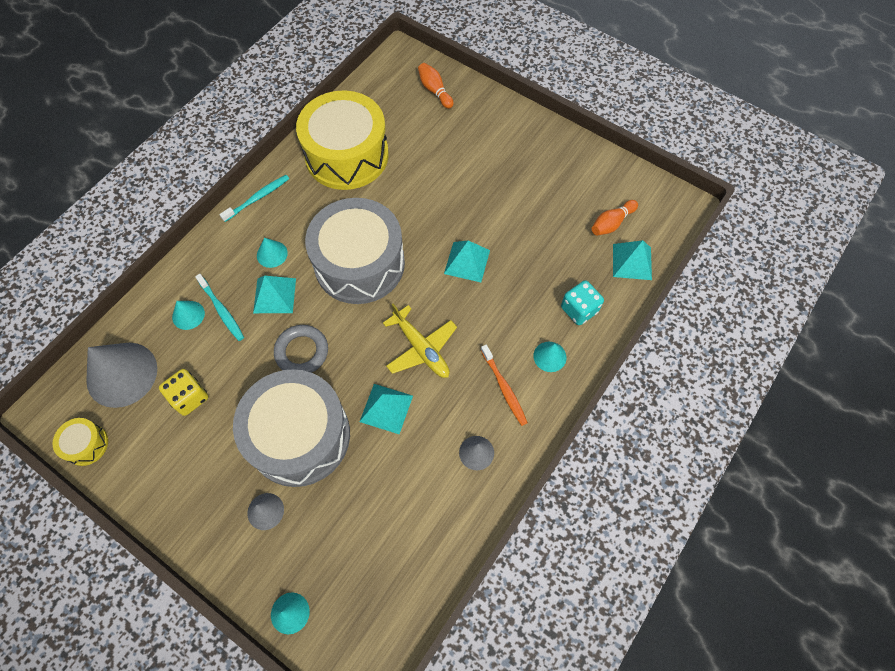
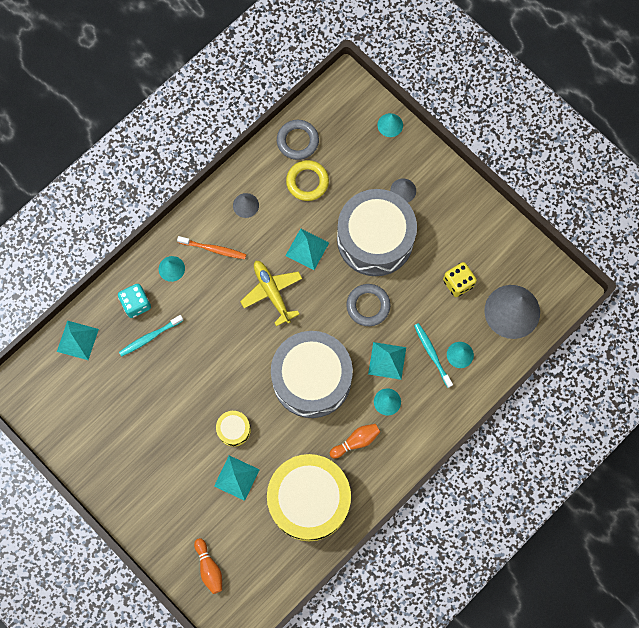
camera: 170 degrees left, 10 degrees up
yellow drum [53,418,108,466] -> yellow drum moved to [216,411,251,447]
turquoise toothbrush [219,175,289,222] -> turquoise toothbrush moved to [119,315,184,357]
turquoise pyramid [444,241,490,282] -> turquoise pyramid moved to [214,455,260,501]
orange toothbrush [481,344,528,426] -> orange toothbrush turned 120 degrees clockwise [177,236,246,259]
orange bowling pin [592,200,638,236] -> orange bowling pin moved to [330,424,380,459]
none -> grey ring [277,120,319,160]
none -> yellow ring [286,160,329,201]

